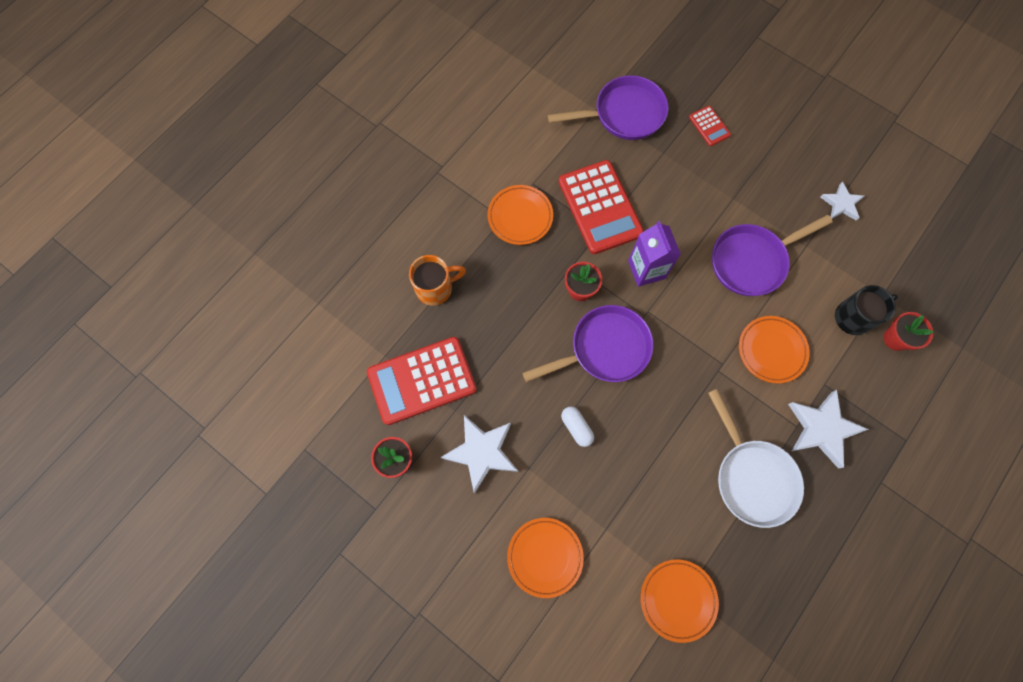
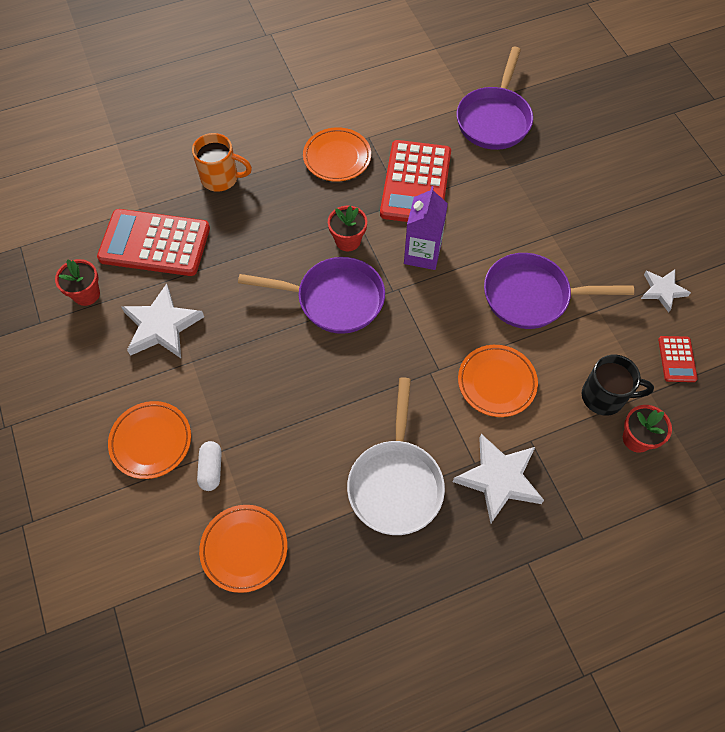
camera: 30 degrees right, 10 degrees down
purple pan [548,75,668,140] -> purple pan turned 90 degrees clockwise [457,47,533,150]
white capsule [561,406,594,447] -> white capsule moved to [197,441,222,491]
red calculator [689,106,731,146] -> red calculator moved to [658,336,698,382]

